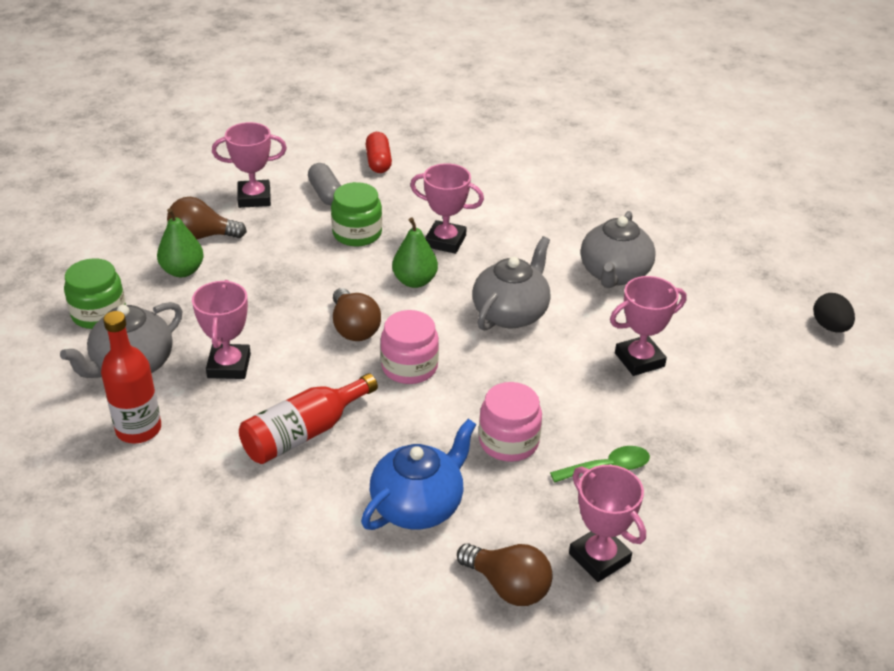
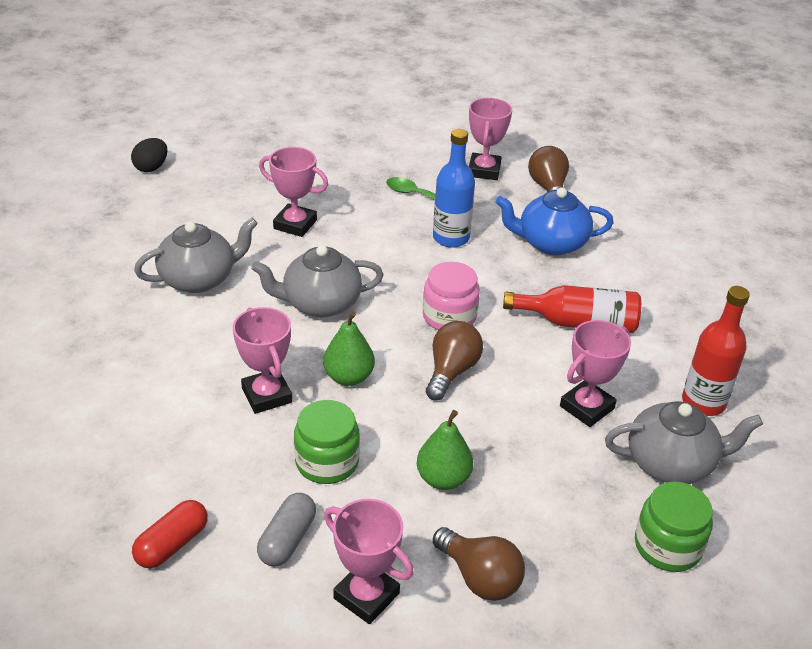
camera: 135 degrees left, 0 degrees up
green pear [157,208,204,277] -> green pear moved to [417,410,473,490]
pink jar [479,382,542,462] -> blue bottle [433,129,475,248]

